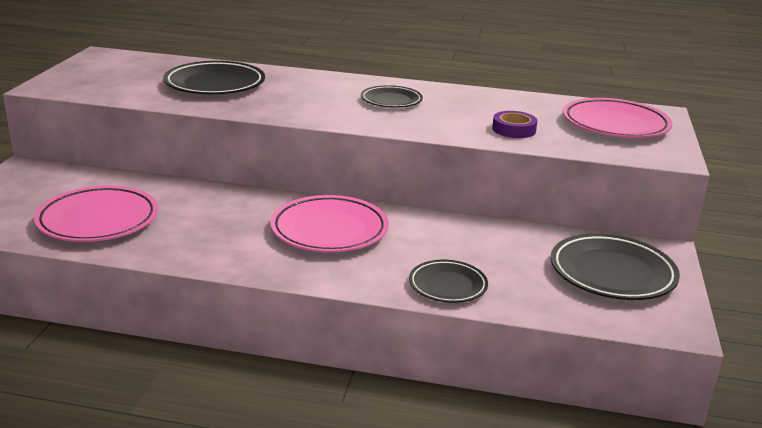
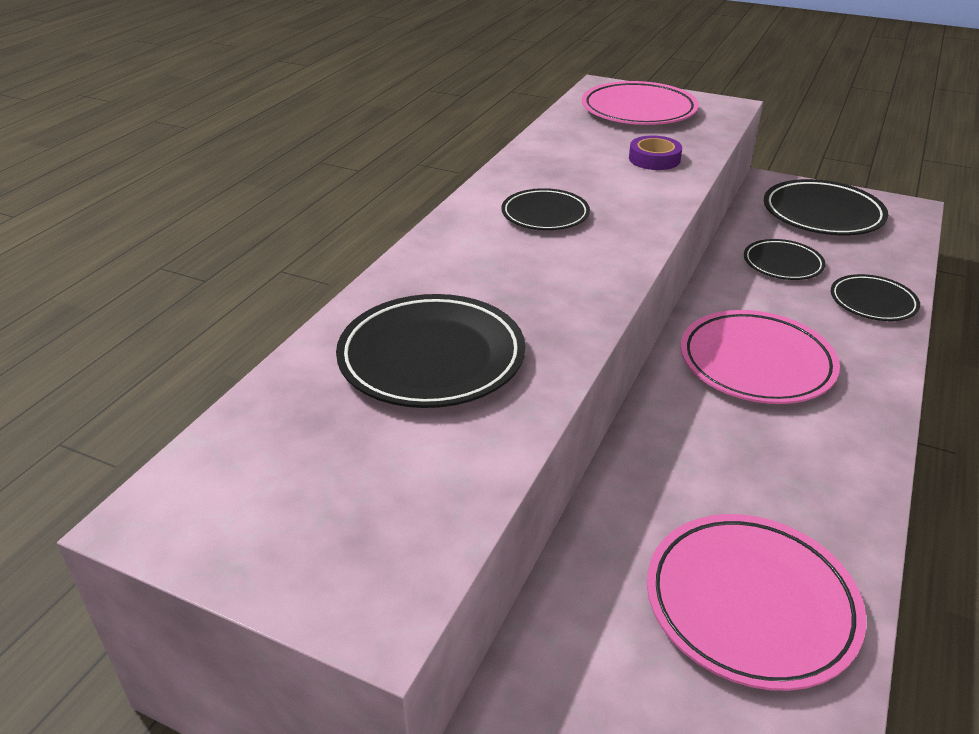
camera: 75 degrees left, 10 degrees up
none -> black plate [744,239,826,280]

